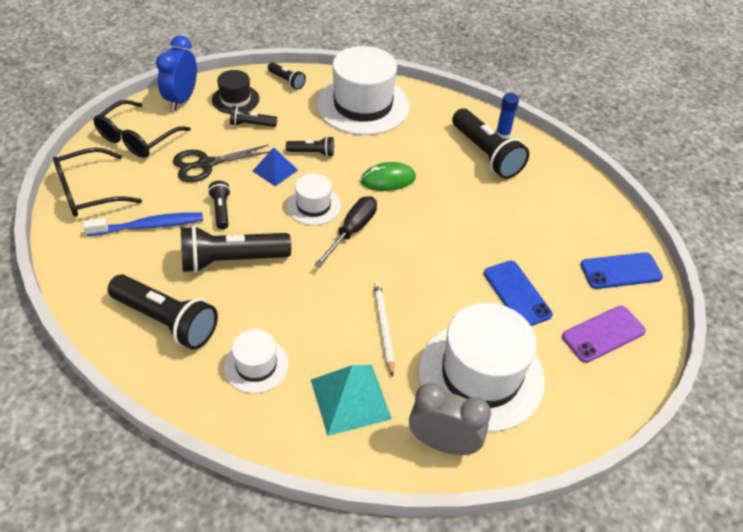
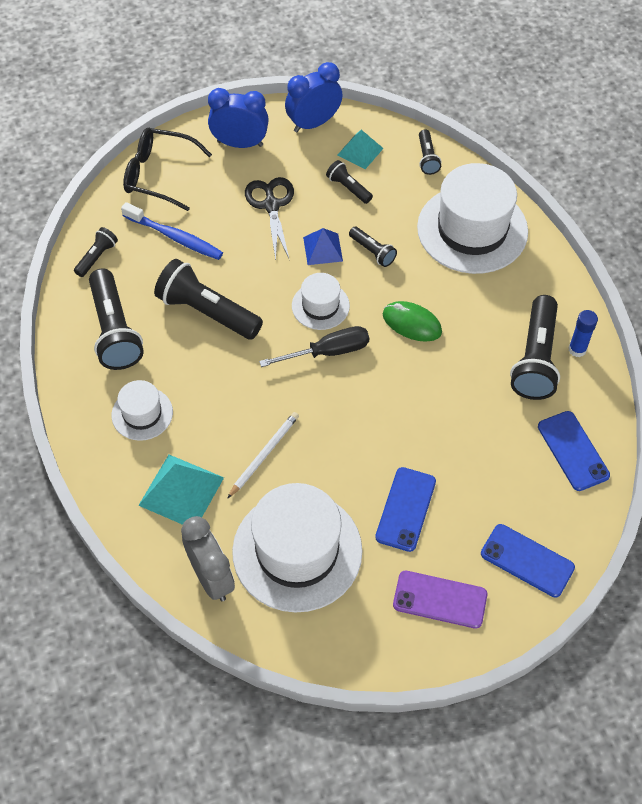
camera: 45 degrees right, 10 degrees up
black glasses [93,100,191,158] -> blue clock [208,88,269,148]
black scissors [173,144,270,182] -> black scissors turned 60 degrees clockwise [245,177,294,260]
black flashlight [208,181,231,230] -> black flashlight moved to [74,227,118,277]
black hat [212,70,259,114] -> turquoise pyramid [338,130,384,169]
none -> blue phone [538,411,610,491]

